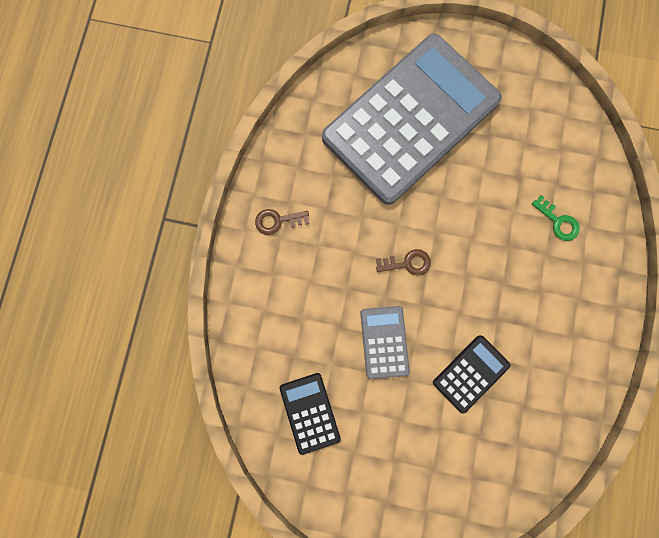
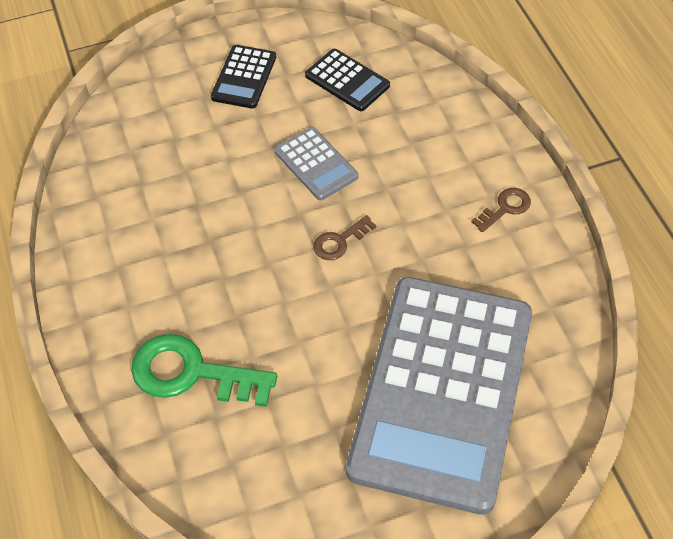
camera: 150 degrees right, 25 degrees down
black calculator [433,335,510,414] -> black calculator moved to [211,45,276,109]
green key [532,195,580,241] -> green key [131,334,277,407], size x1.96

